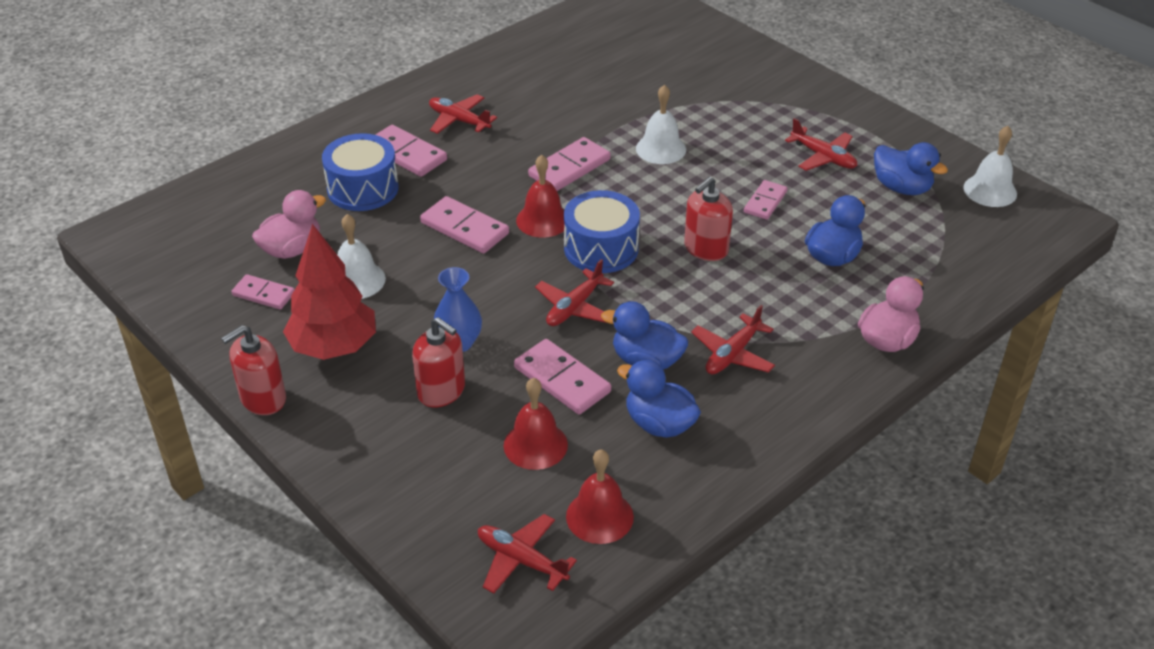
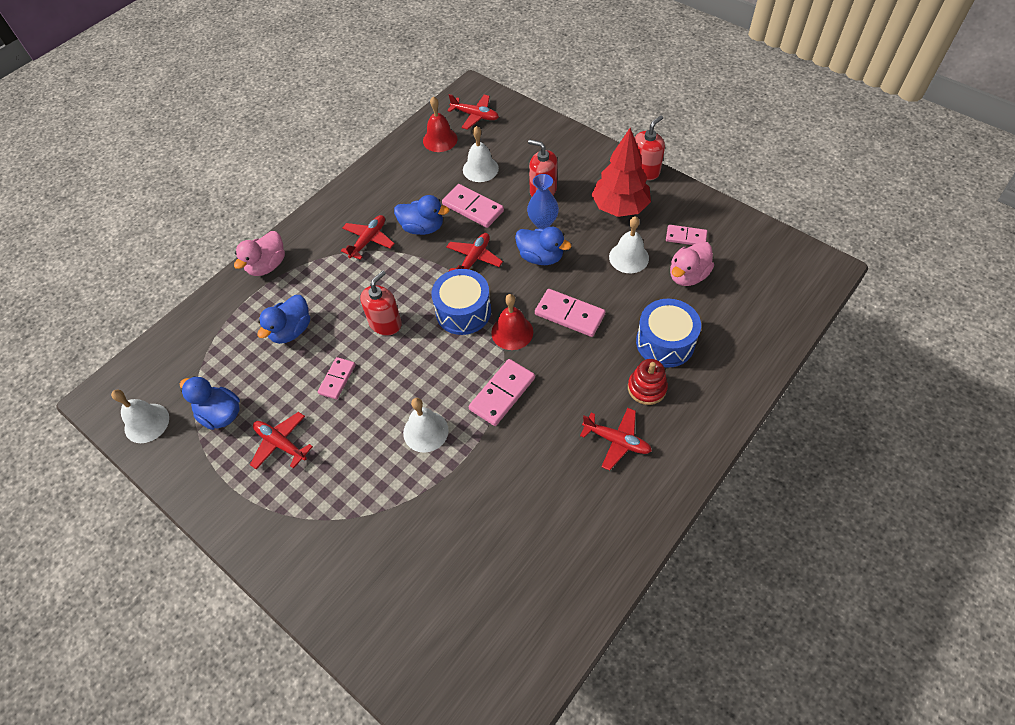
camera: 175 degrees right, 15 degrees up
pink domino [375,125,447,177] -> red stacking toy [628,359,668,405]
red bell [503,378,568,470] -> white bell [463,126,499,182]
blue duck [617,360,701,438] -> blue duck moved to [515,227,572,265]

